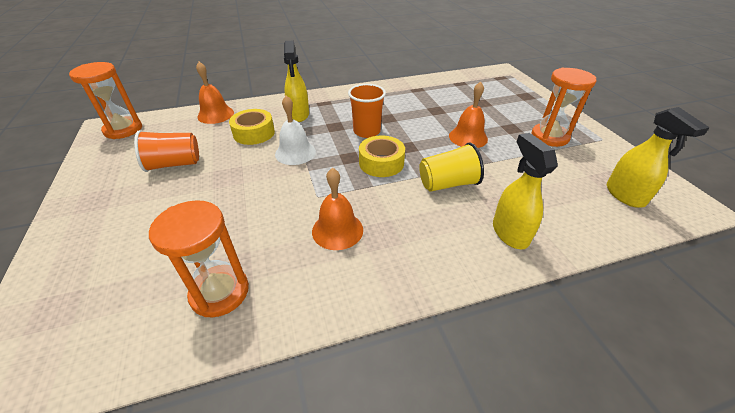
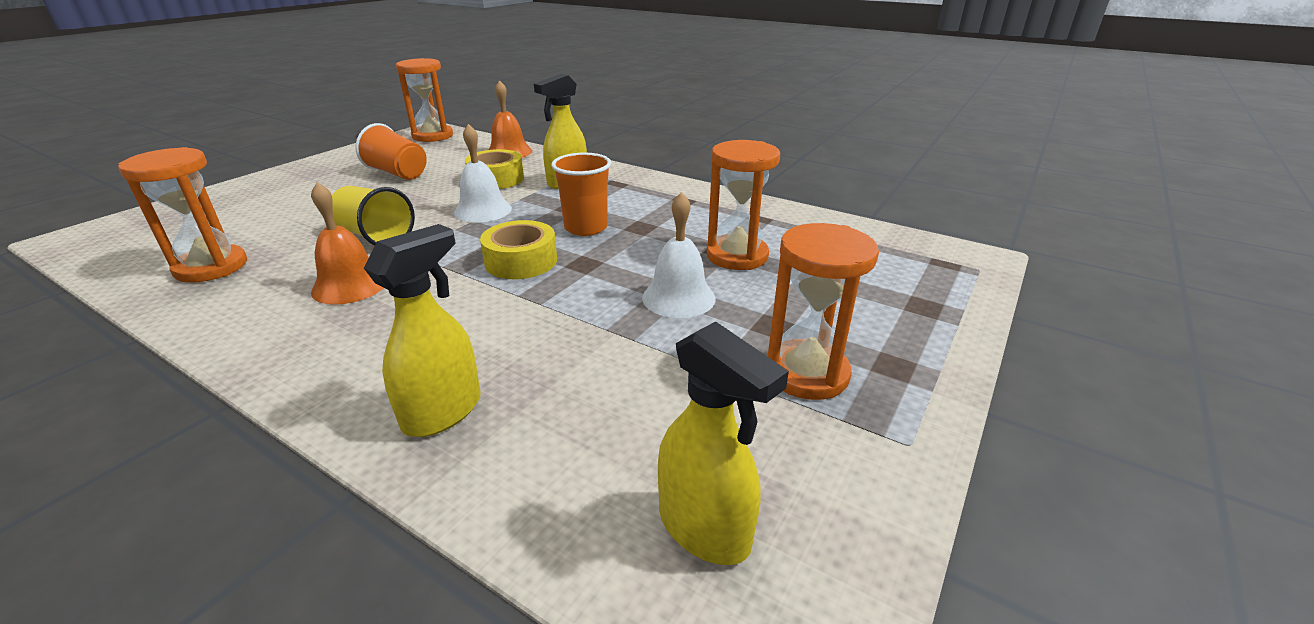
camera: 50 degrees right, 10 degrees down
yellow cup [419,142,484,192] -> yellow cup moved to [332,186,415,246]
orange bell [449,82,488,148] -> white bell [642,192,716,318]
yellow spray bottle [607,107,710,208] -> yellow spray bottle turned 75 degrees counterclockwise [658,321,789,565]
none -> orange hourglass [707,140,780,270]

